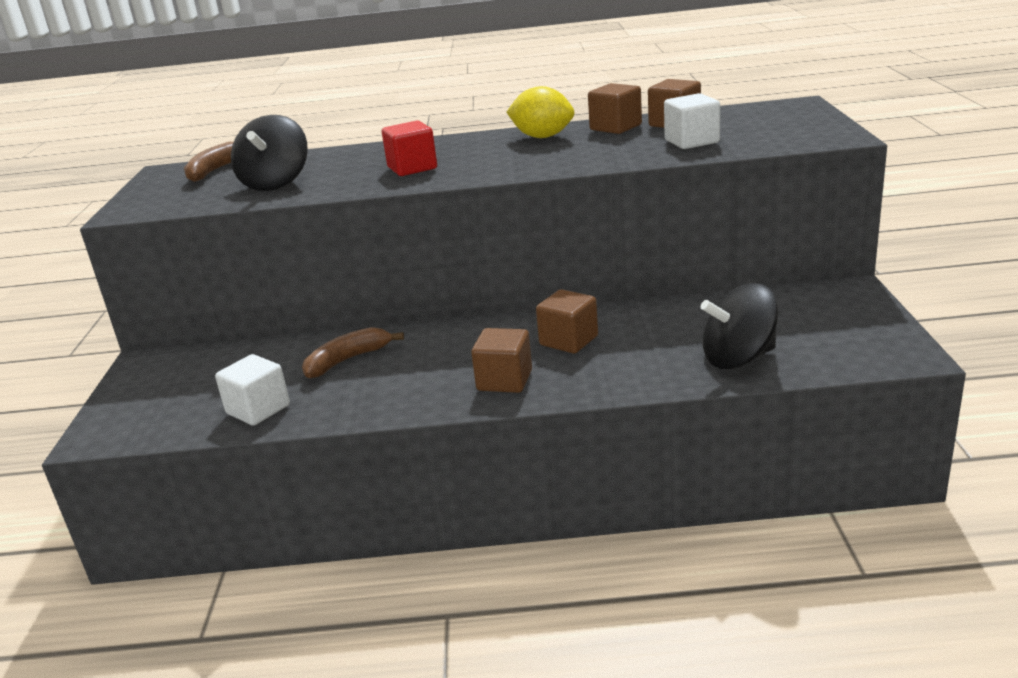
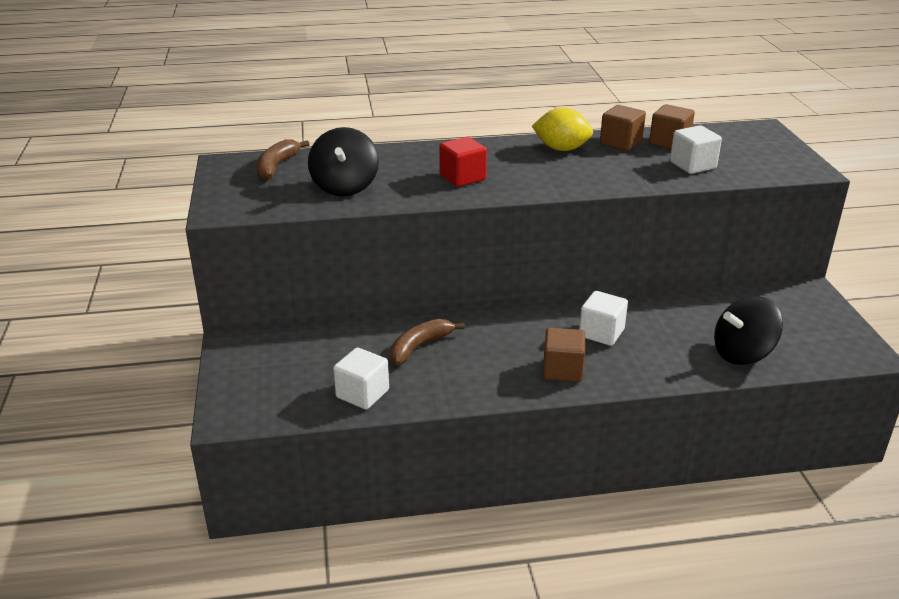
camera: 10 degrees left, 5 degrees up
brown cube [536,289,598,353] -> white cube [579,291,628,346]

